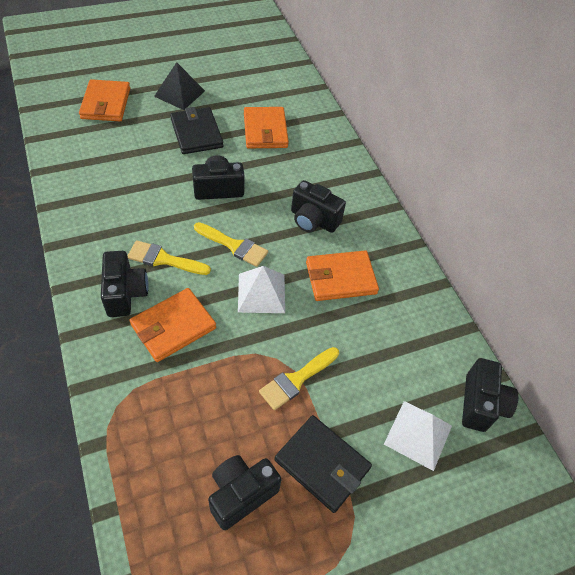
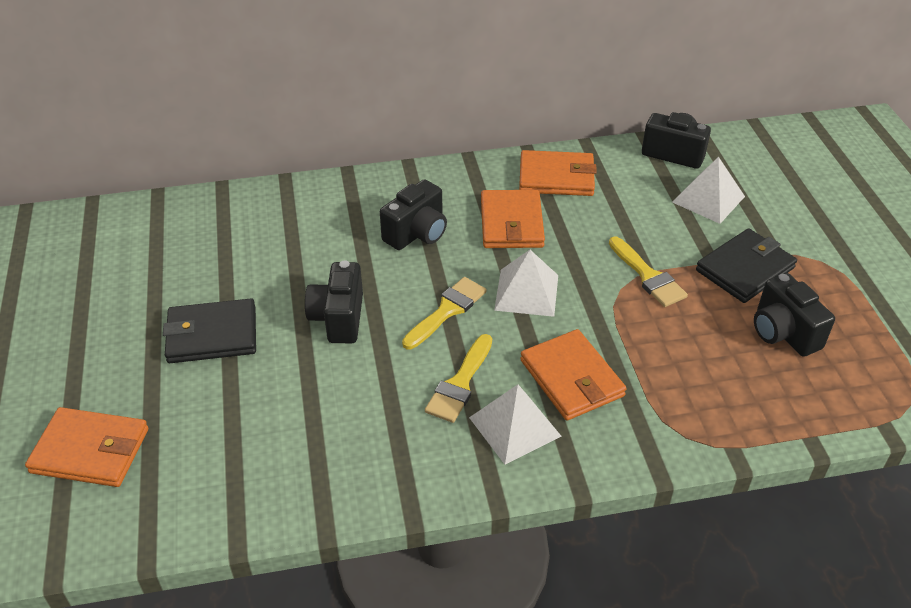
camera: 75 degrees left, 10 degrees down
black camera [101,251,149,317] -> white pyramid [469,384,562,465]
black pyramid [154,62,205,110] -> none
orange wallet [244,107,289,148] -> orange wallet moved to [519,150,597,196]

